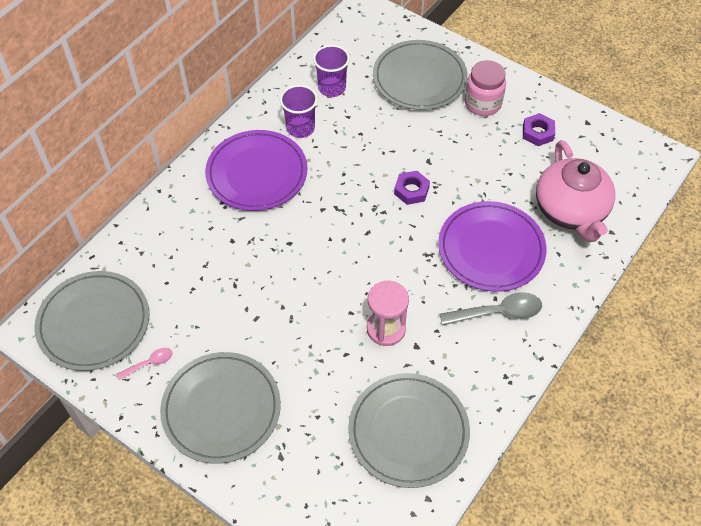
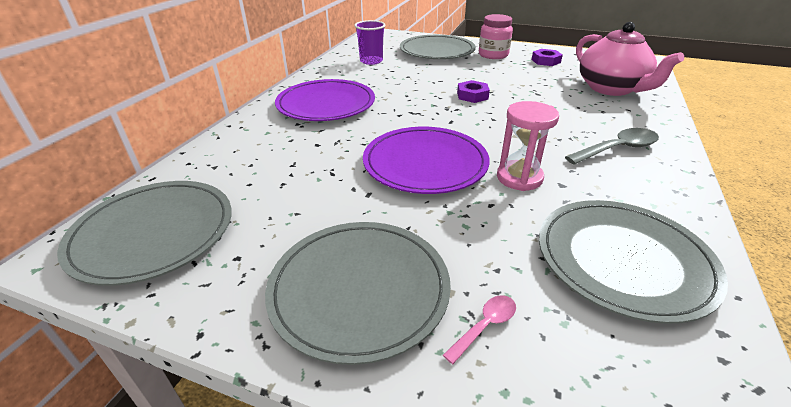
camera: 15 degrees left, 20 degrees down
pink spoon [116,348,173,380] -> pink spoon moved to [443,295,516,364]
purple cup [280,85,318,138] -> none
purple plate [438,201,547,292] -> purple plate moved to [363,127,490,194]

